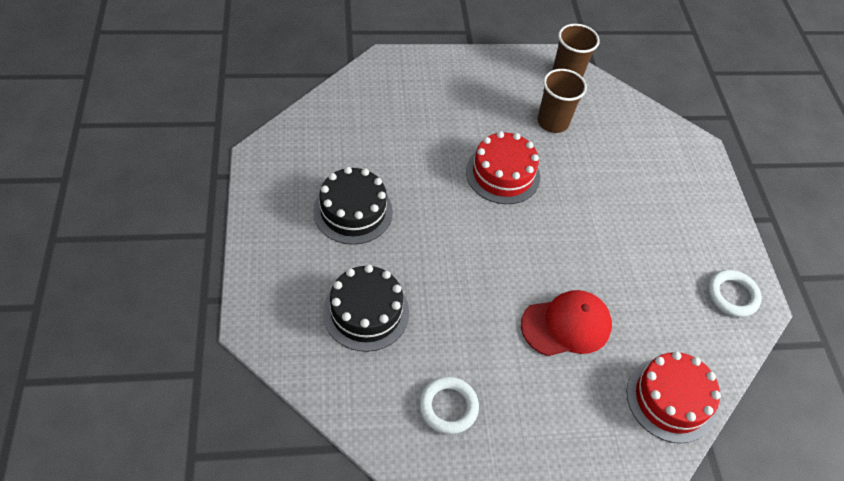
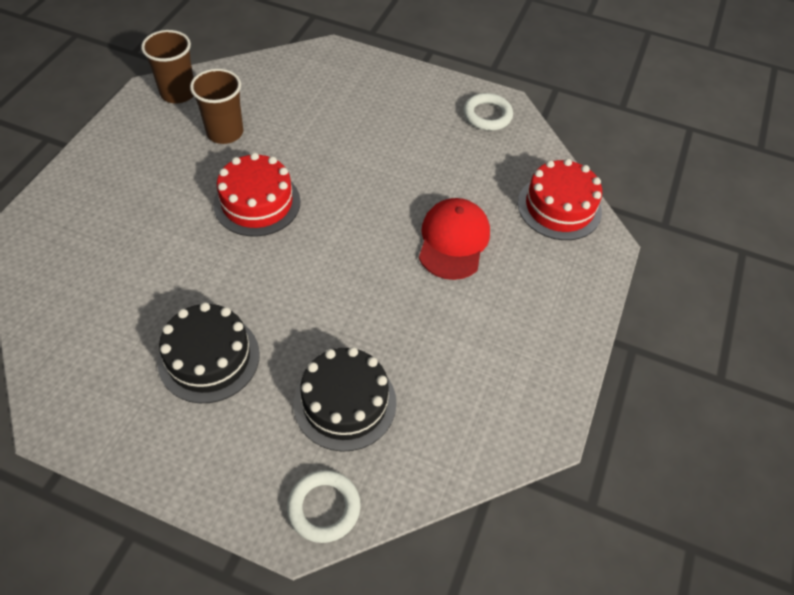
camera: 60 degrees left, 0 degrees up
white ring [419,376,479,434] -> white ring moved to [287,470,361,543]

